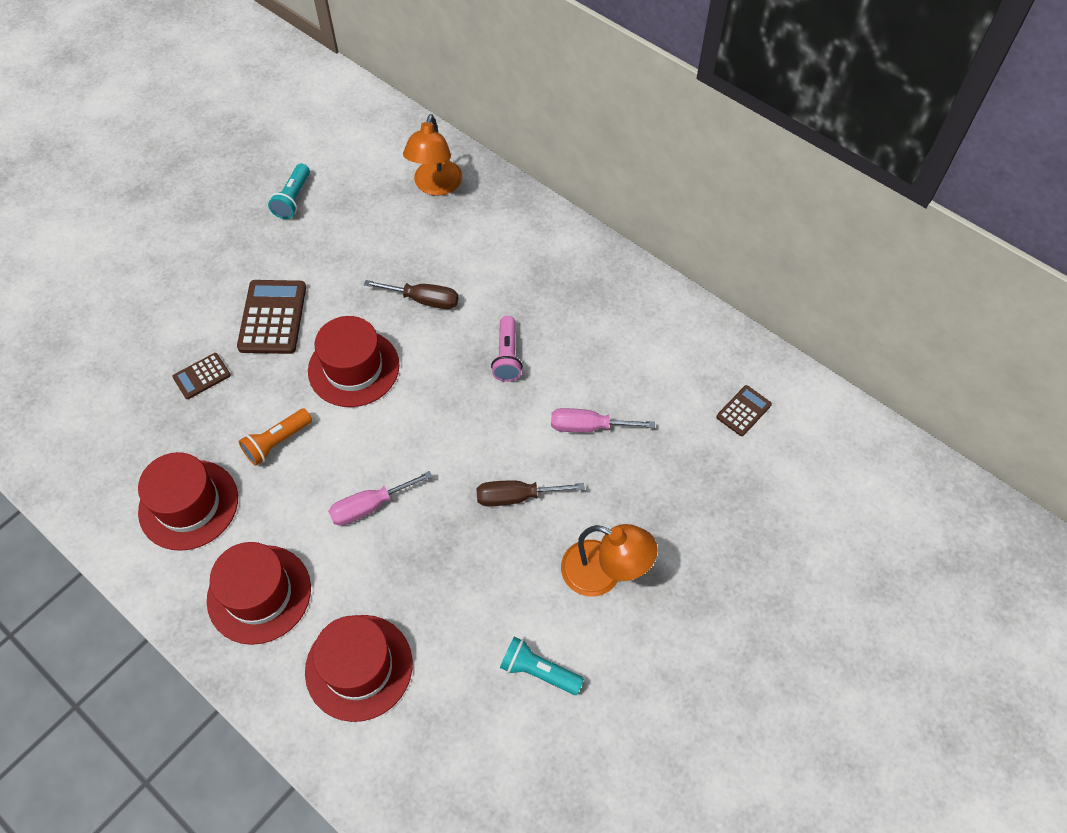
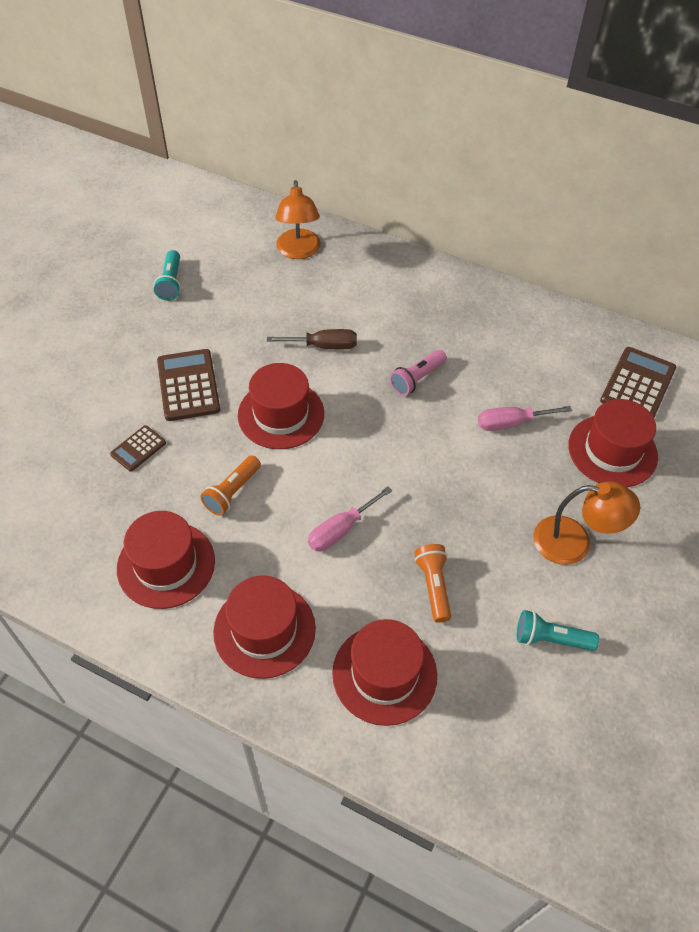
camera: 15 degrees left, 5 degrees down
brown screwdriver [476,481,585,506] -> none
pink flashlight [491,316,523,382] -> pink flashlight turned 60 degrees clockwise [390,350,447,396]
brown calculator [716,385,772,436] -> brown calculator [600,347,676,417], size x1.79
none -> orange flashlight [414,544,451,623]
none -> red hat [568,399,658,487]

